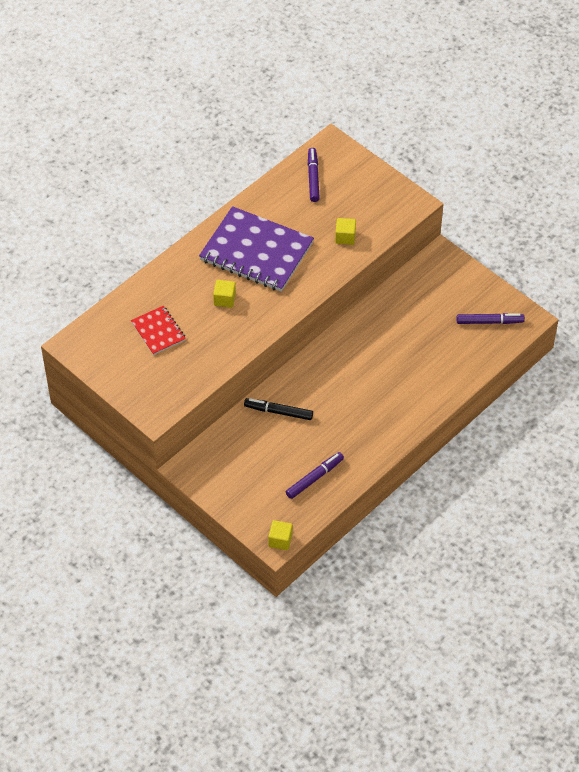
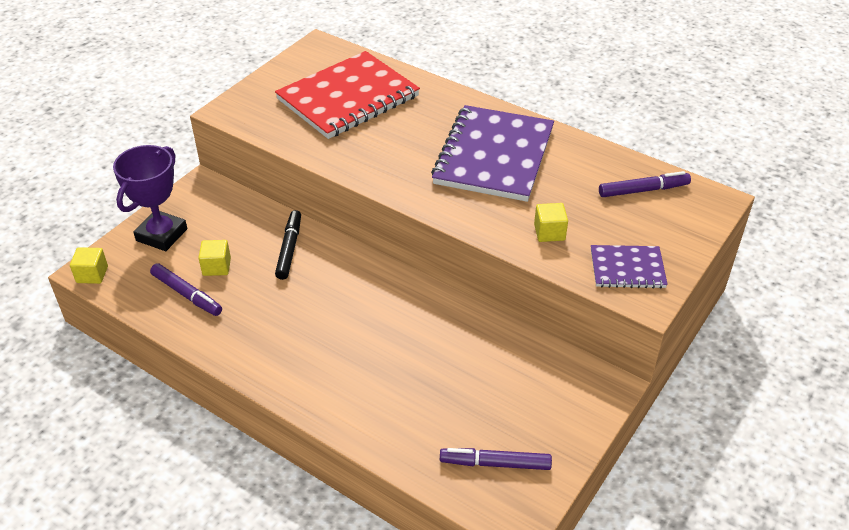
camera: 80 degrees right, 10 degrees down
red notebook [131,306,186,355] -> red notebook [275,51,420,139], size x2.00
yellow cube [213,280,236,308] -> yellow cube moved to [198,240,231,276]
purple marker [457,313,525,324] -> purple marker turned 105 degrees clockwise [440,448,552,470]
none -> purple trophy [113,145,187,251]
none -> purple notebook [591,245,668,289]

